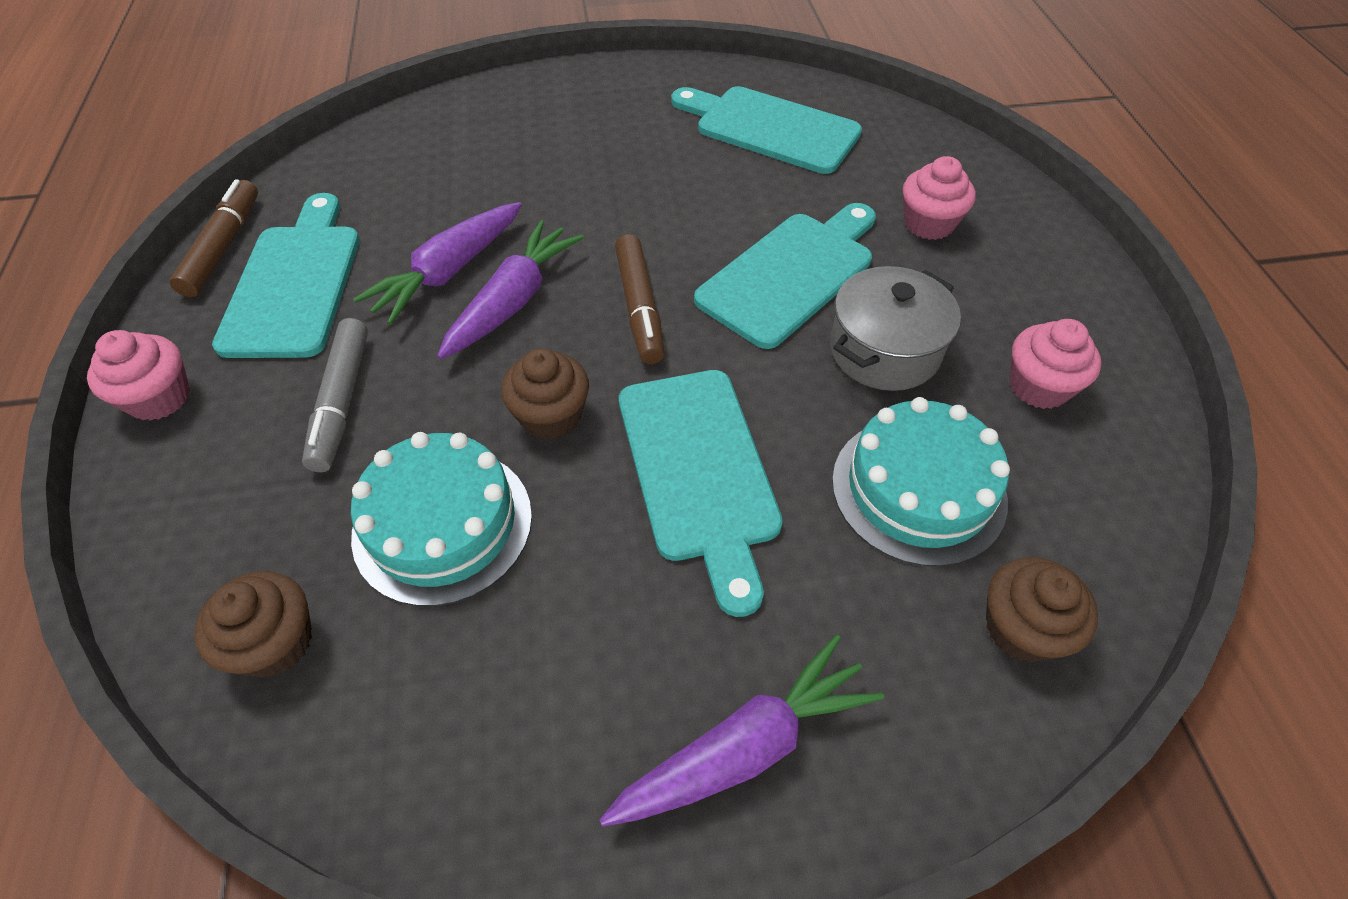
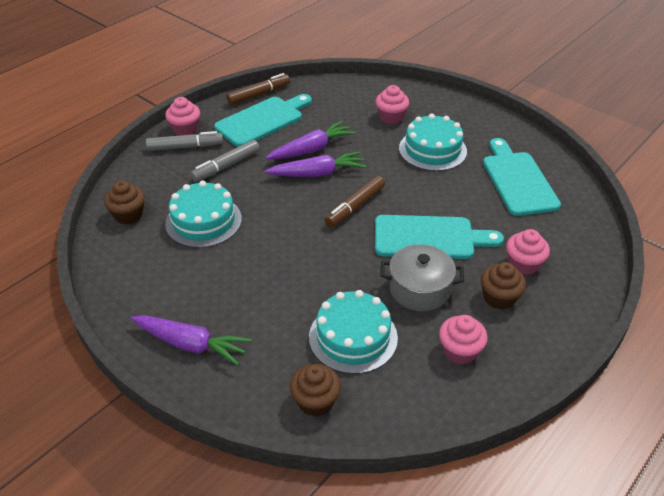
camera: 50 degrees right, 10 degrees down
purple carrot [354,202,522,324] -> purple carrot turned 150 degrees clockwise [266,121,356,159]
brown cupcake [501,348,589,439] -> brown cupcake moved to [481,262,526,310]
turquoise cutting board [619,370,783,617] -> none
none -> grey marker [146,131,223,151]
none -> pink cupcake [376,85,409,124]
none -> turquoise cake [399,114,467,171]

